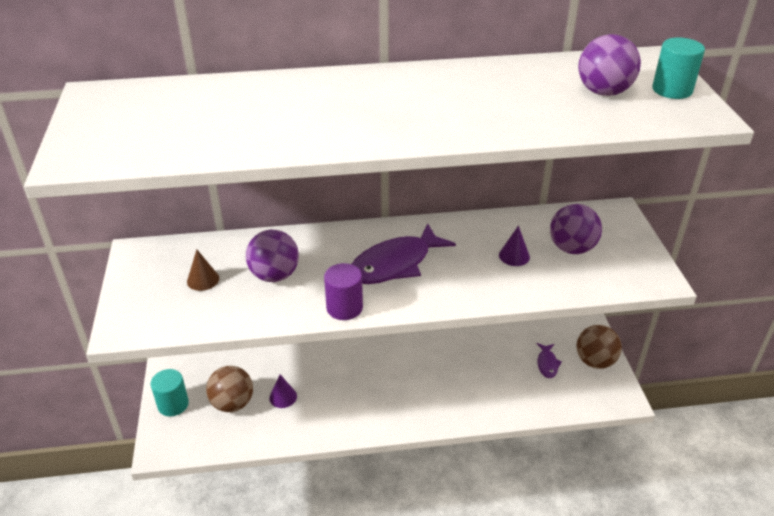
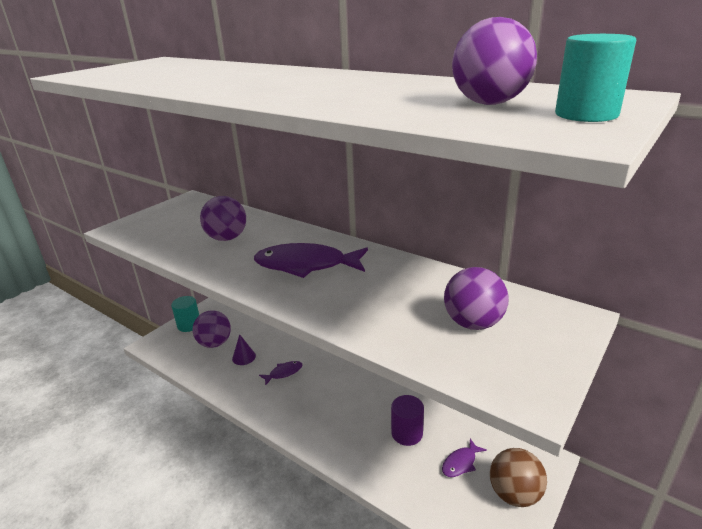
camera: 45 degrees right, 10 degrees down
brown cone [187,250,219,291] -> none
brown ball [206,366,253,412] -> purple ball [193,310,231,348]
purple cylinder [324,263,363,320] -> purple cylinder moved to [391,395,424,446]
purple cone [499,226,530,266] -> none
none -> purple fish [259,361,302,386]

